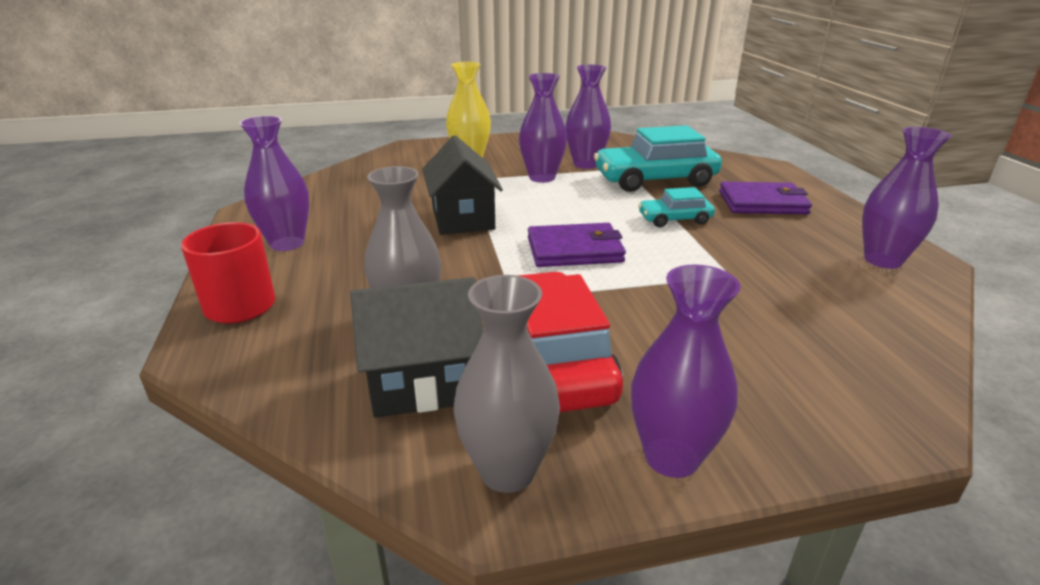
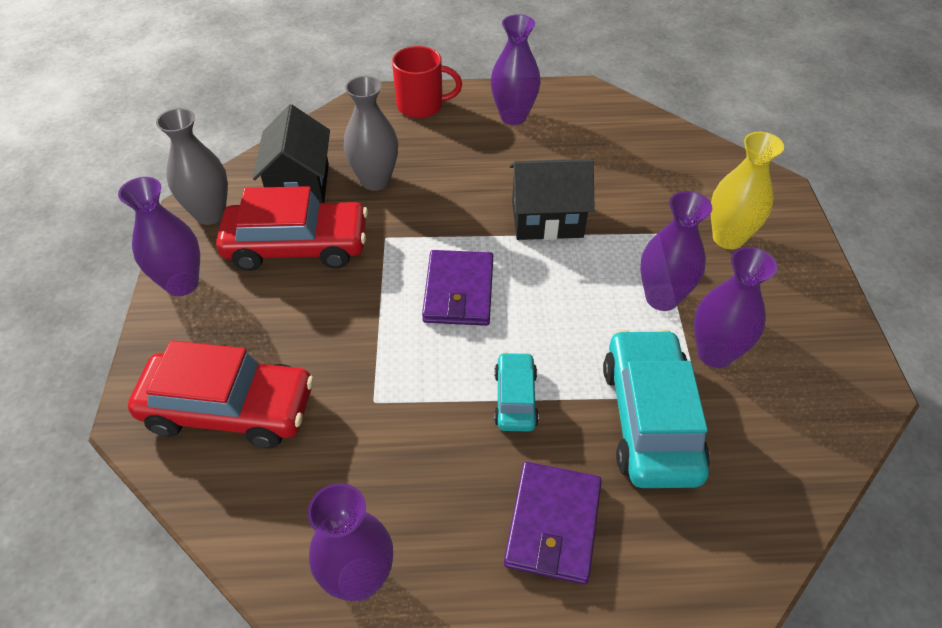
camera: 100 degrees right, 20 degrees up
none -> red car [128,340,314,448]

